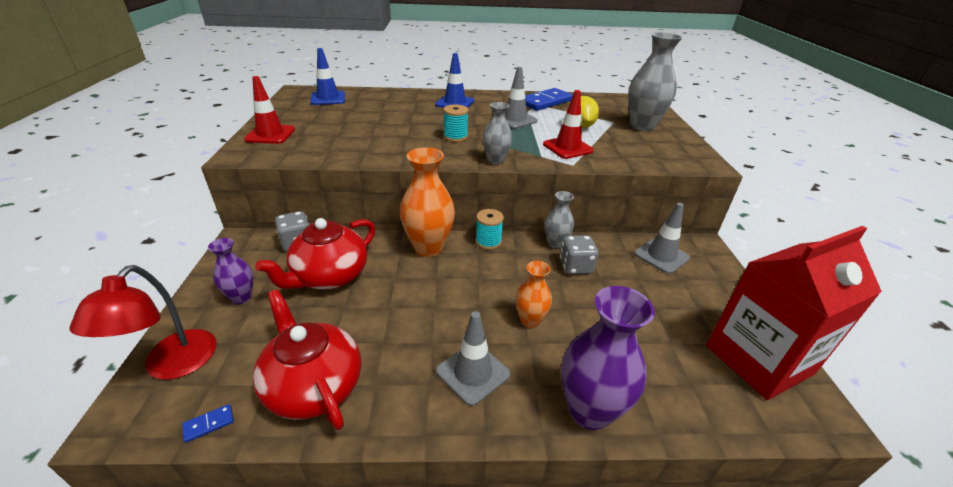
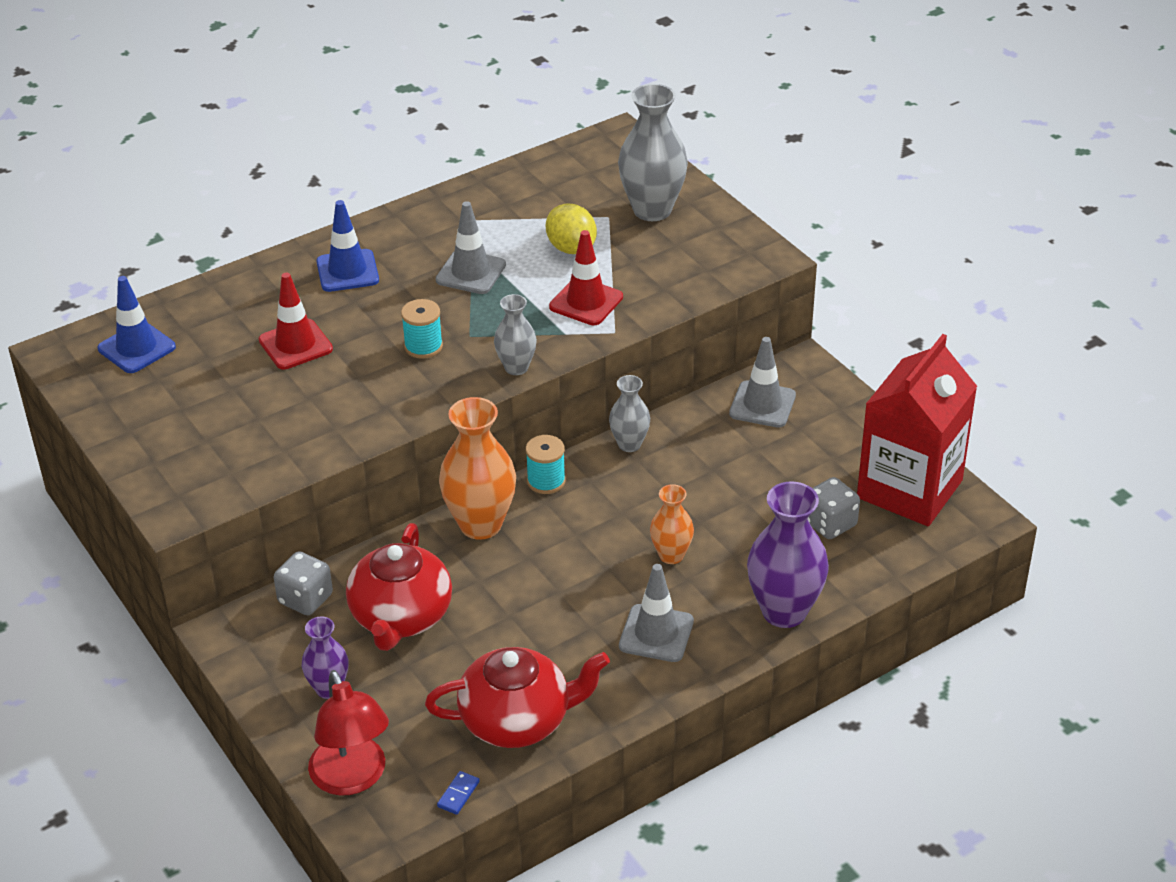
camera: 30 degrees left, 5 degrees up
red traffic cone [244,76,295,144] -> red traffic cone moved to [259,273,333,369]
red teapot [253,289,361,430] -> red teapot turned 150 degrees clockwise [425,647,610,748]
blue domino [525,88,573,111] -> none
grey dice [560,235,599,274] -> grey dice moved to [808,477,860,539]

